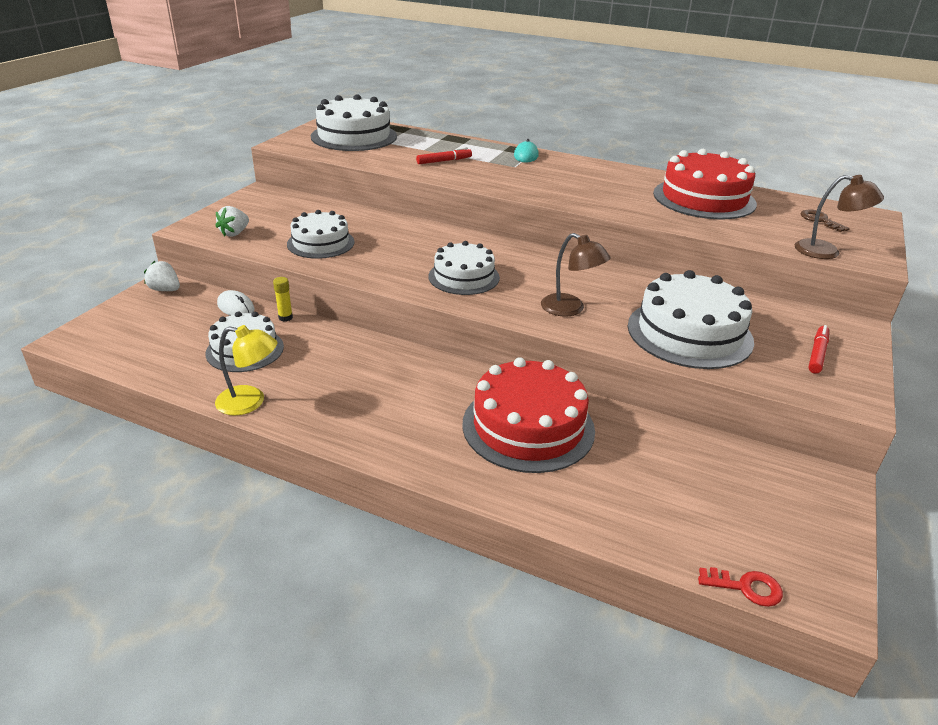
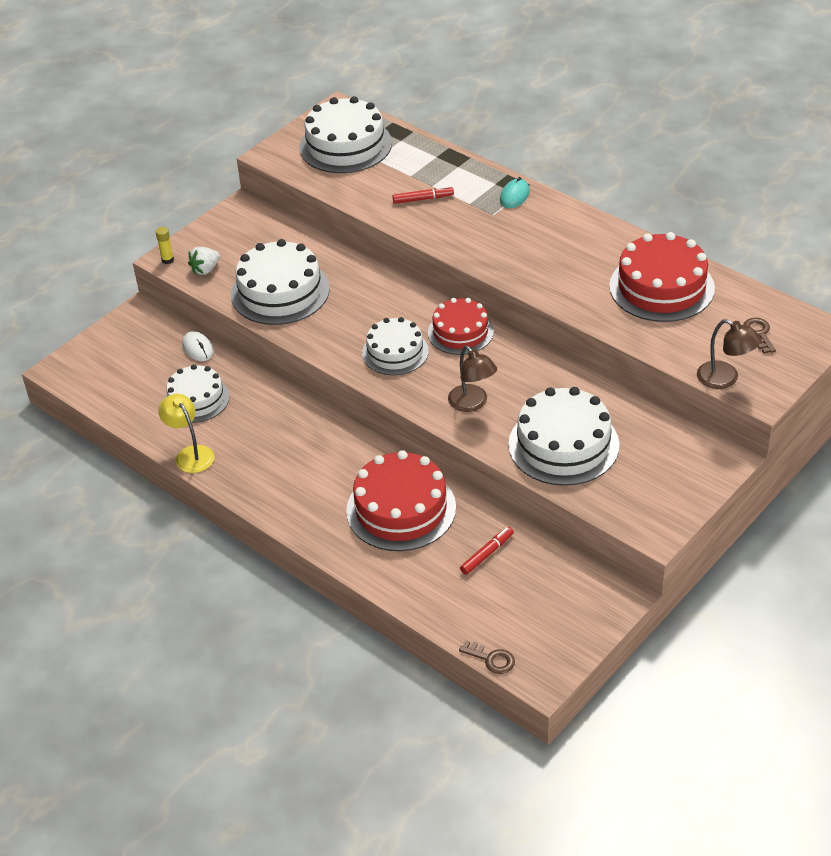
camera: 20 degrees right, 10 degrees up
white strawberry [144,261,180,291] -> none
yellow lamp [215,325,278,416] -> yellow lamp turned 150 degrees counterclockwise [158,394,215,473]
yellow glue stick [273,277,293,322] -> yellow glue stick moved to [156,227,174,264]
white cake [287,210,355,259] -> white cake [231,239,330,325], size x1.55
red key [698,567,783,607] -> brown key [459,641,515,674]
red marker [809,325,829,374] -> red marker moved to [460,526,514,575]
none -> red cake [428,298,494,355]

